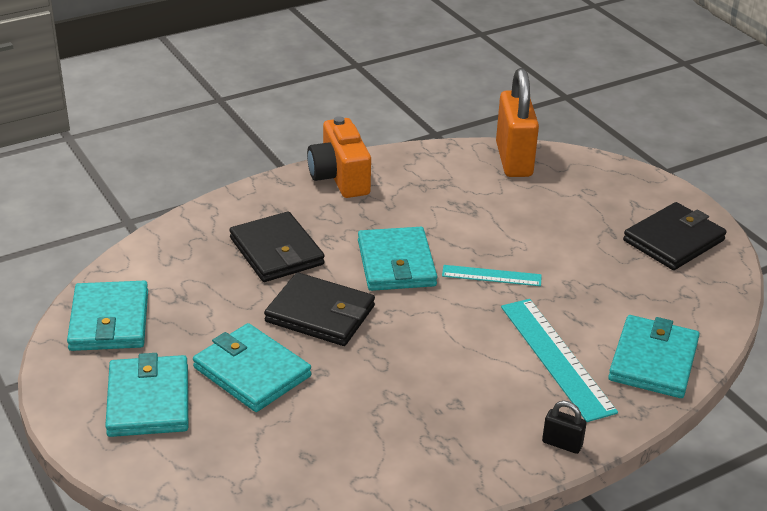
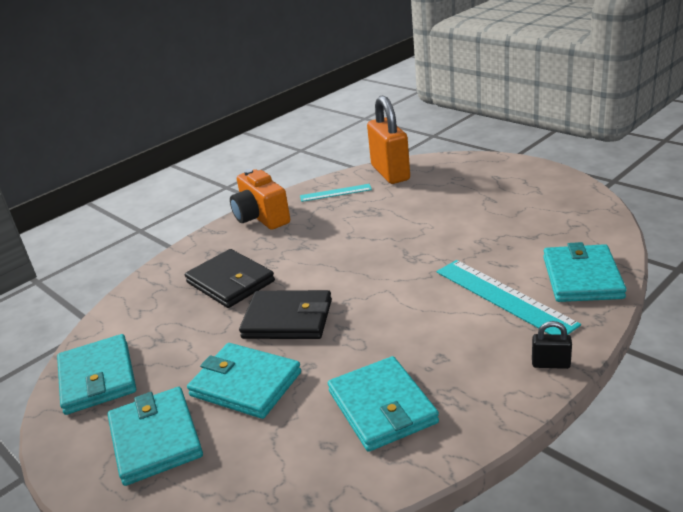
camera: 10 degrees left, 5 degrees down
turquoise wallet [358,227,437,291] -> turquoise wallet moved to [328,356,439,452]
turquoise ruler [442,265,542,286] -> turquoise ruler moved to [300,184,372,202]
black wallet [623,202,727,270] -> none

